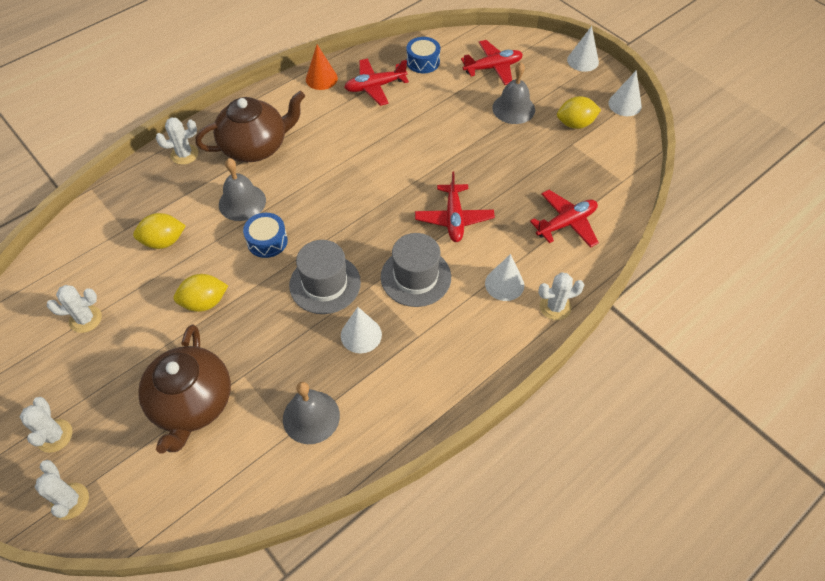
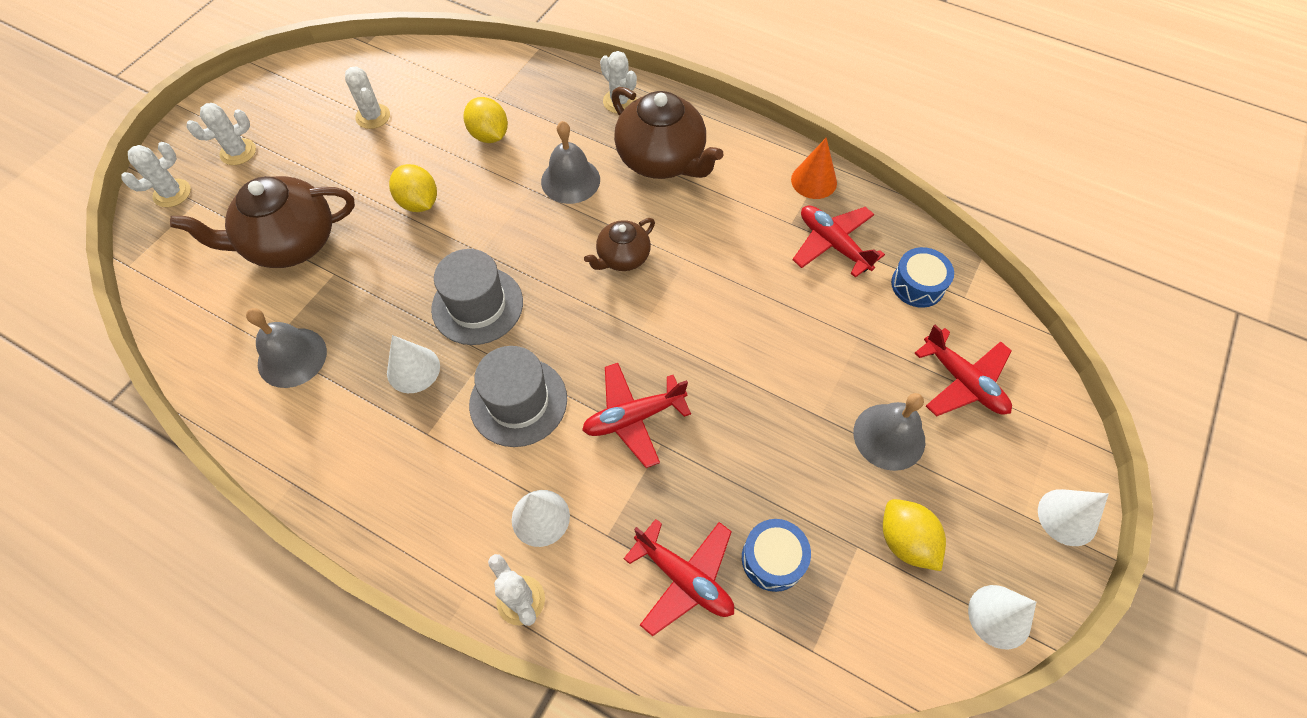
camera: 70 degrees right, 5 degrees up
blue drum [243,213,288,258] -> blue drum moved to [742,519,811,592]
none -> brown teapot [584,218,655,271]

